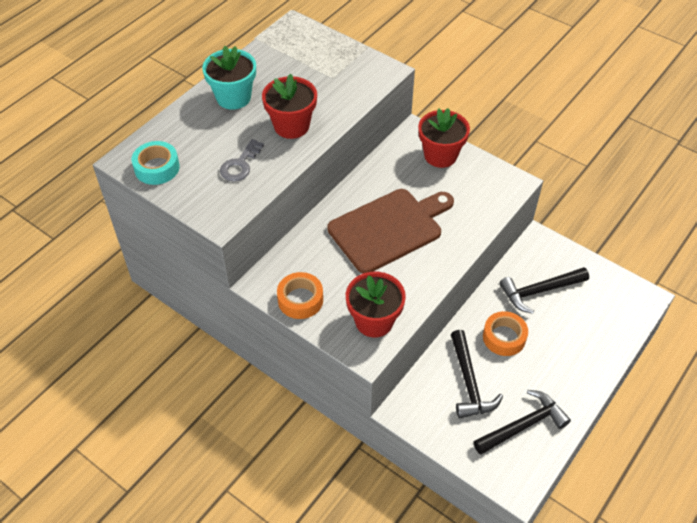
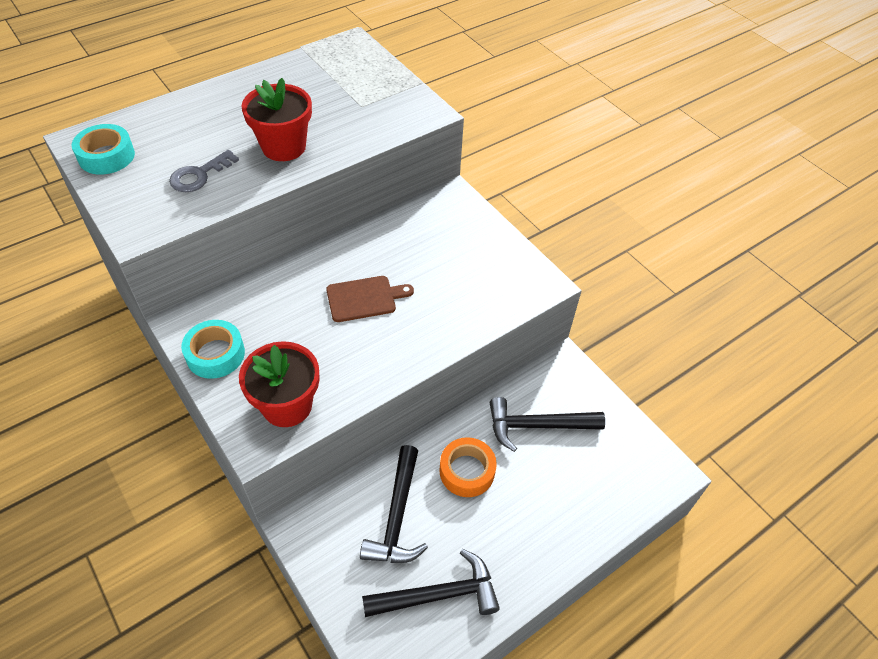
camera: 15 degrees right, 0 degrees up
turquoise flower pot [202,46,256,110] -> none
orange tape [277,272,323,319] -> turquoise tape [181,320,245,379]
brown cutting board [327,189,454,273] -> brown cutting board [326,276,414,322], size x0.52
red flower pot [418,108,470,168] -> none

